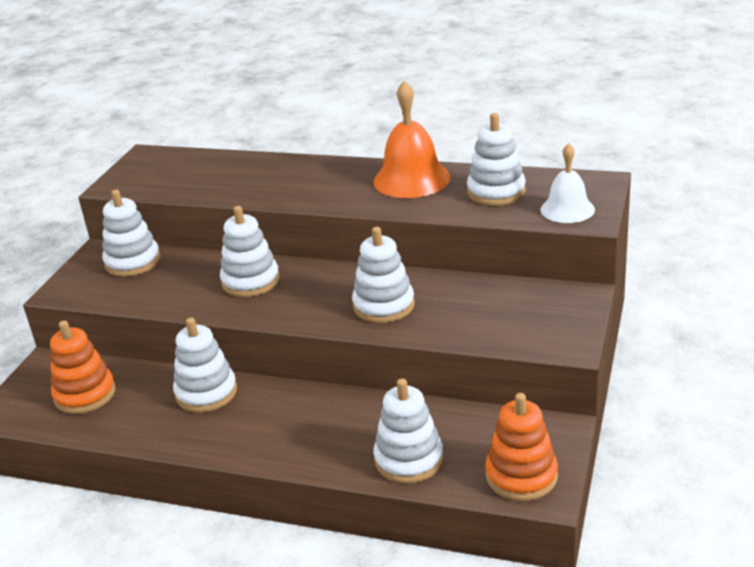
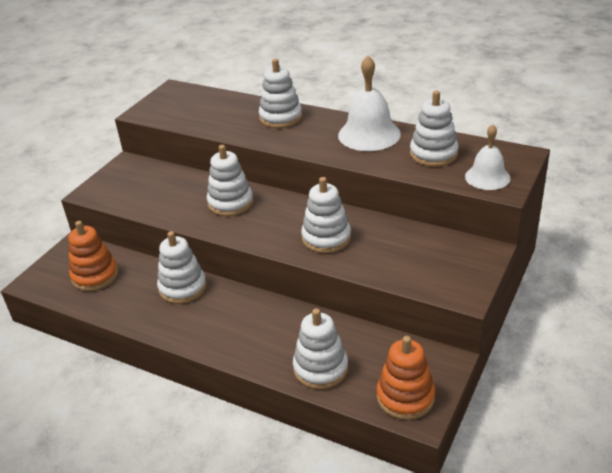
camera: 10 degrees right, 5 degrees up
white stacking toy [102,189,160,277] -> white stacking toy moved to [259,59,302,128]
orange bell [373,81,450,198] -> white bell [338,56,401,151]

